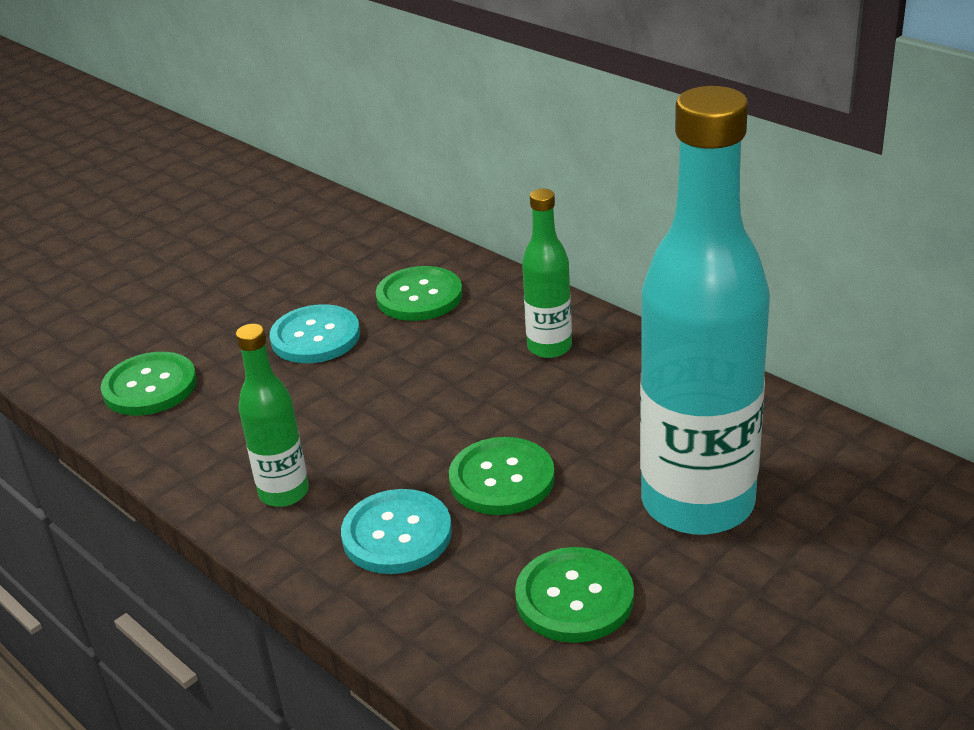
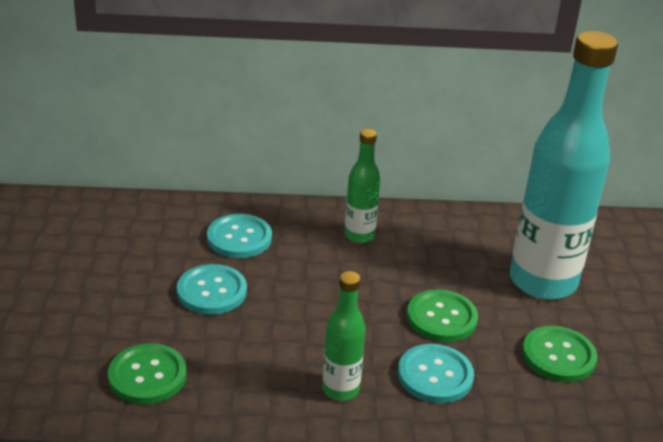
camera: 50 degrees left, 0 degrees up
green button [376,266,463,321] -> turquoise button [207,214,272,258]

